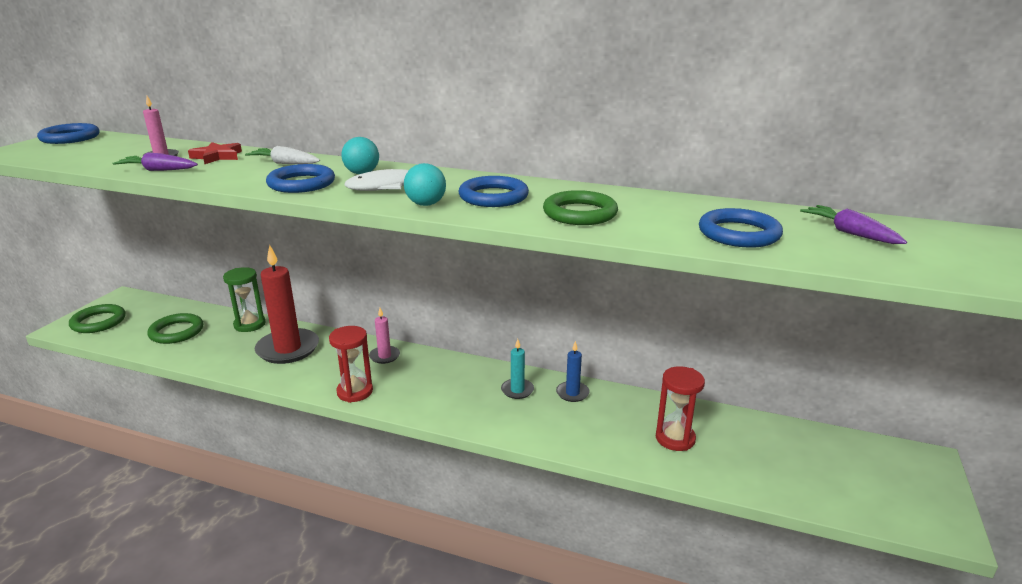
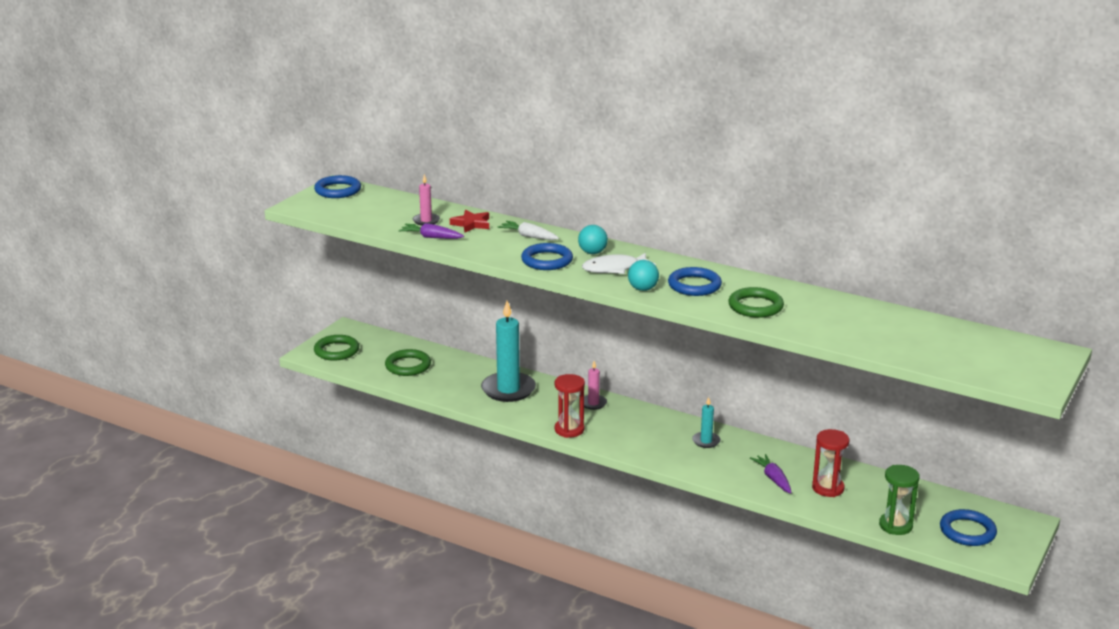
camera: 10 degrees right, 0 degrees up
green hourglass [223,267,266,332] -> green hourglass moved to [879,465,920,535]
red candle [255,245,319,364] -> turquoise candle [481,301,536,402]
blue candle [556,341,590,402] -> none
blue ring [699,208,783,248] -> blue ring moved to [940,509,997,546]
purple carrot [800,205,907,244] -> purple carrot moved to [750,454,792,494]

